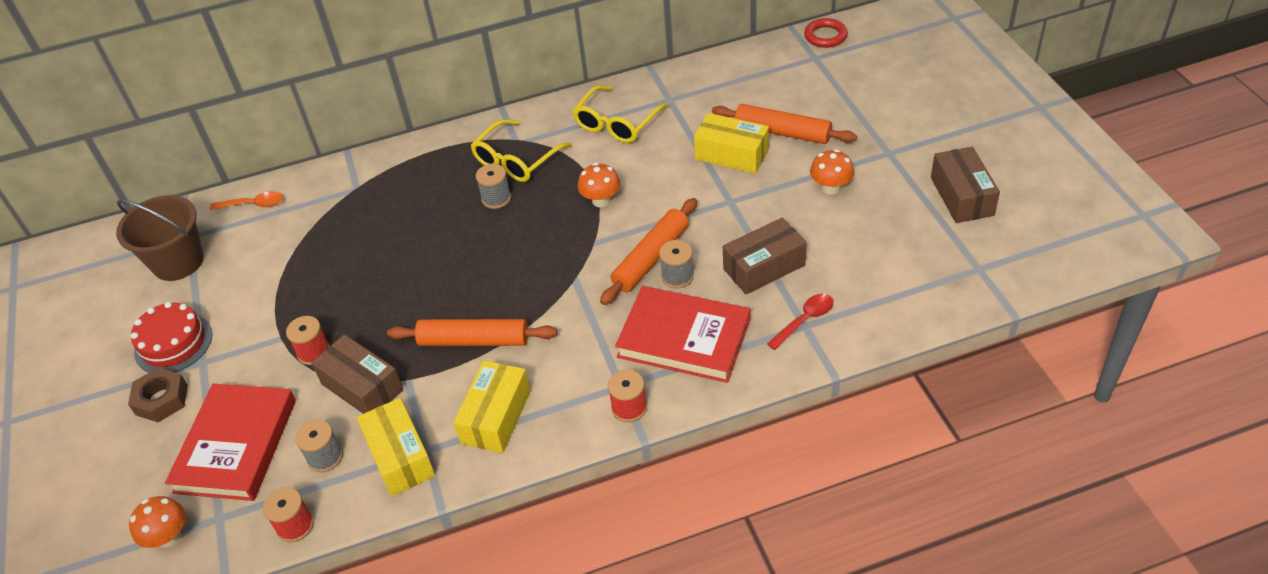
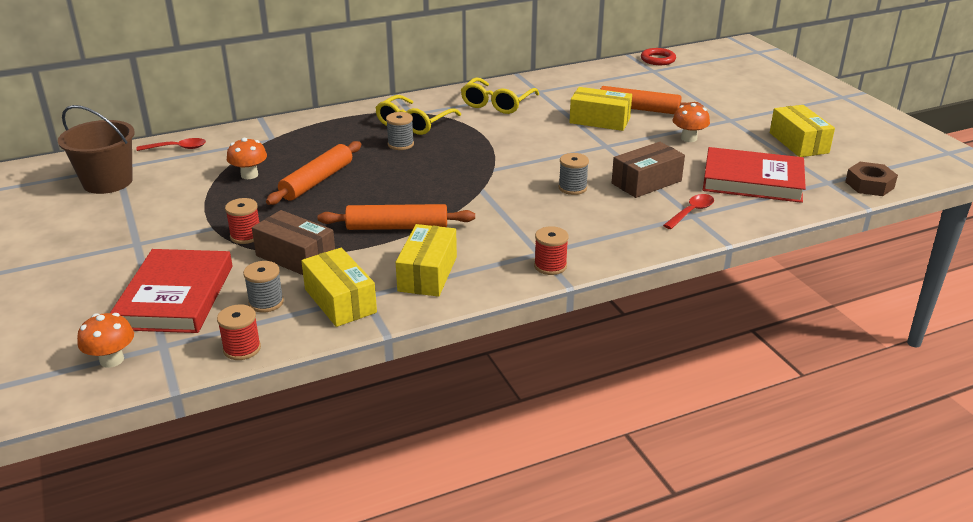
camera: 10 degrees left, 15 degrees down
brown nut [128,367,188,422] -> brown nut moved to [845,162,898,196]
red cake [131,302,212,372] -> none
orange spoon [210,191,283,210] -> red spoon [136,138,206,151]
orange mushroom [578,163,621,207] -> orange mushroom moved to [227,138,267,179]
orange rolling pin [600,198,697,305] -> orange rolling pin moved to [266,141,361,205]
red book [615,286,750,383] -> red book moved to [703,147,806,203]
brown box [931,147,1000,223] -> yellow box [770,105,835,157]

